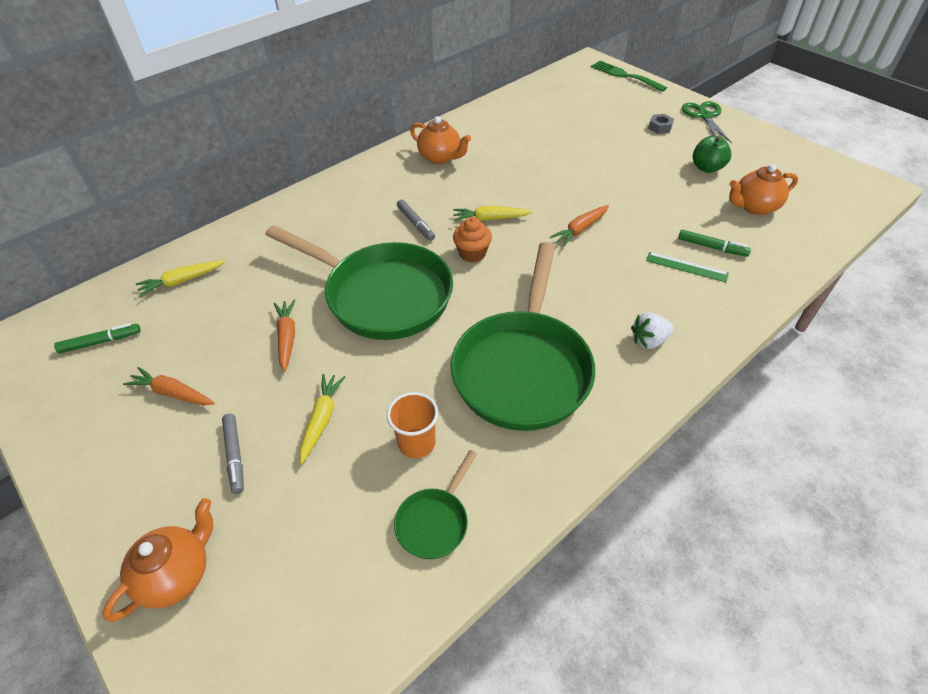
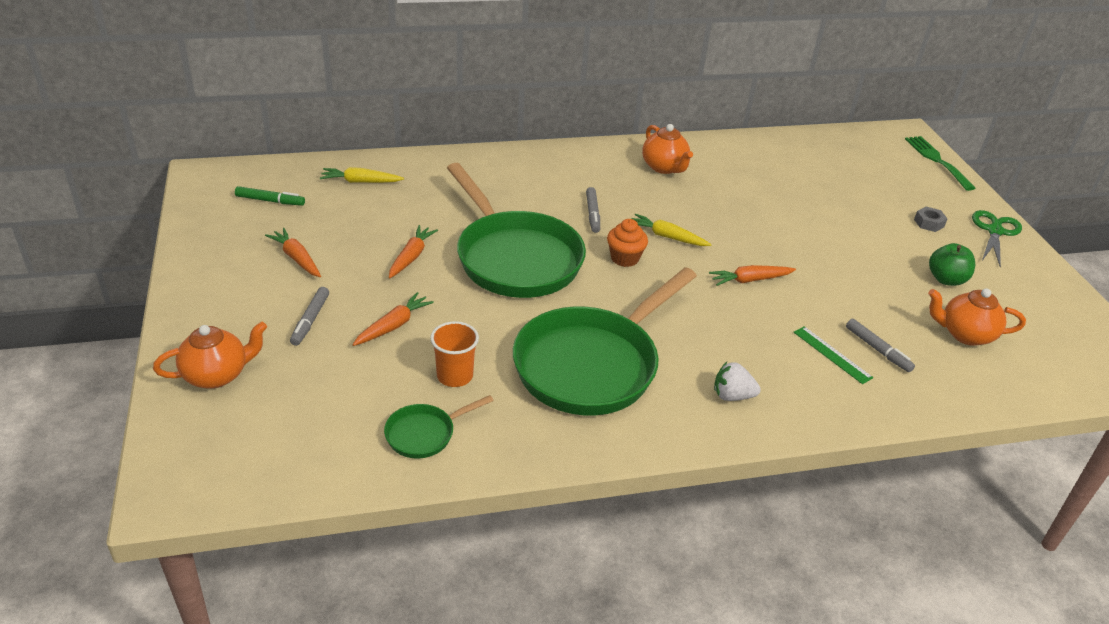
camera: 25 degrees right, 10 degrees down
yellow carrot [300,374,345,464] -> orange carrot [353,292,434,346]
green marker [678,230,751,257] -> grey marker [846,319,915,372]

